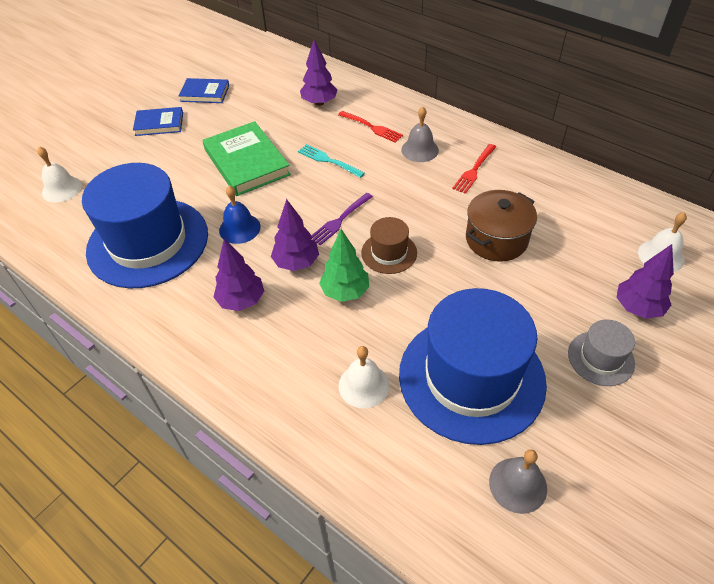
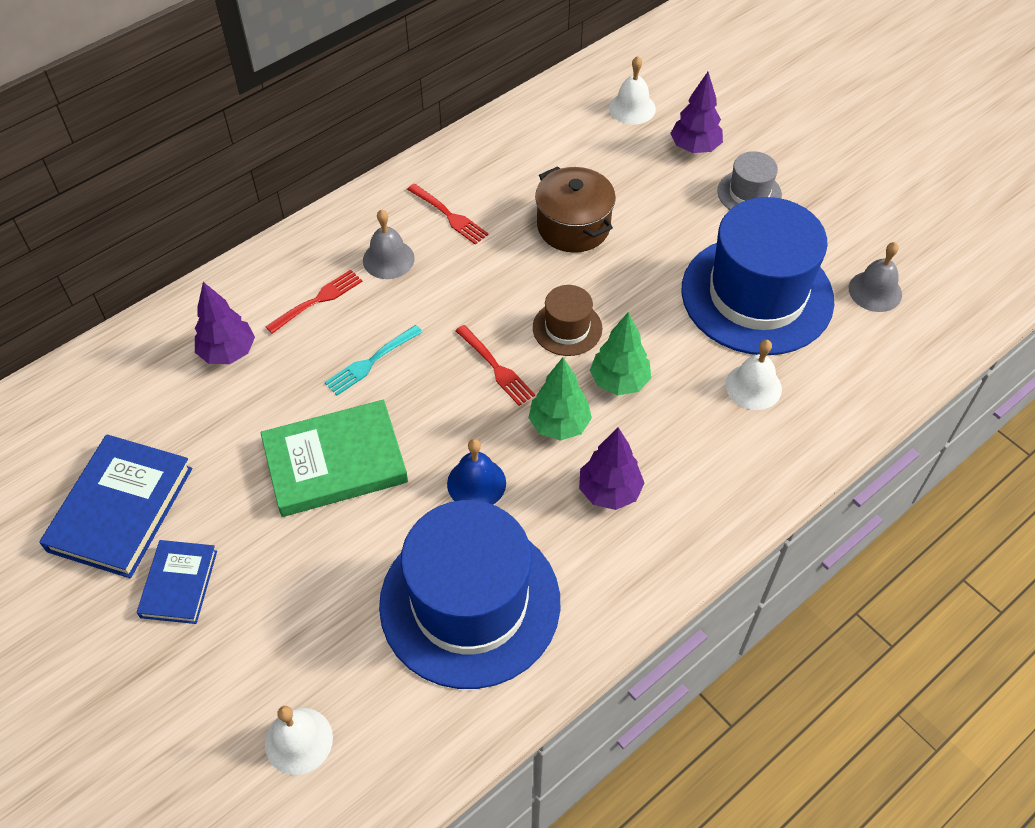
camera: 80 degrees left, 5 degrees up
blue book [179,78,229,103] -> blue book [39,434,192,578], size x1.69
purple tree [271,199,319,271] -> green tree [529,357,592,441]
purple fork [311,193,373,245] -> red fork [455,325,535,406]

